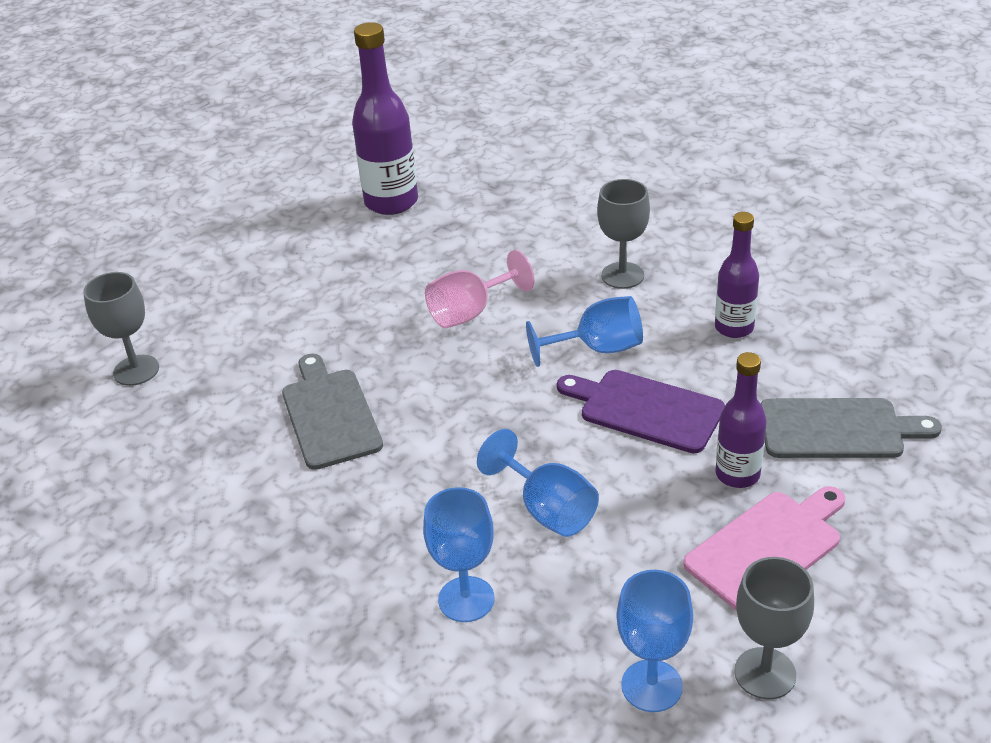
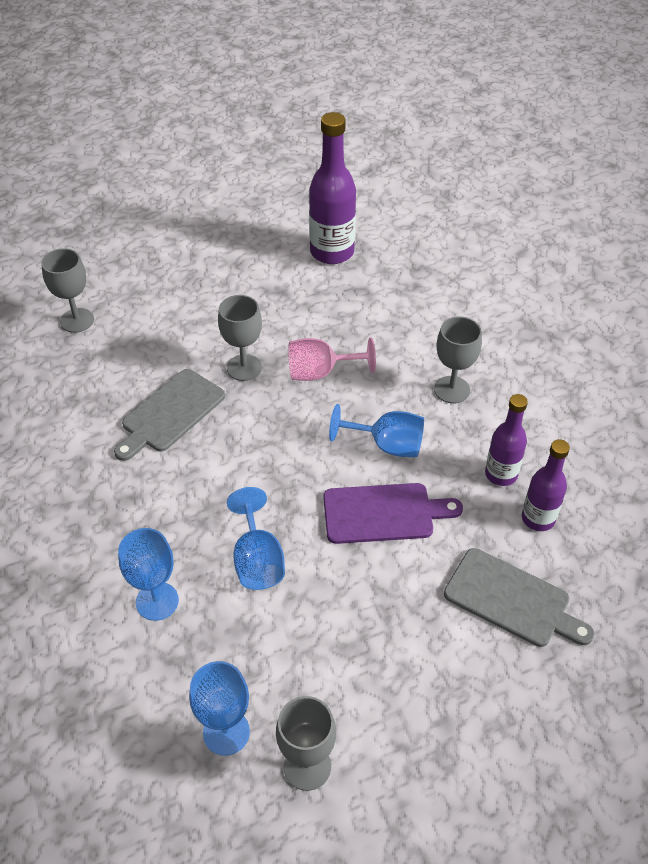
camera: 25 degrees right, 10 degrees up
grey cutting board [282,354,383,470] -> grey cutting board turned 150 degrees counterclockwise [114,369,225,461]
purple cutting board [557,370,725,453] -> purple cutting board turned 120 degrees clockwise [323,483,463,544]
pink cutting board [683,486,846,611] -> none
purple bottle [716,352,767,488] -> purple bottle moved to [522,439,570,531]
none -> grey goblet [218,295,262,381]

